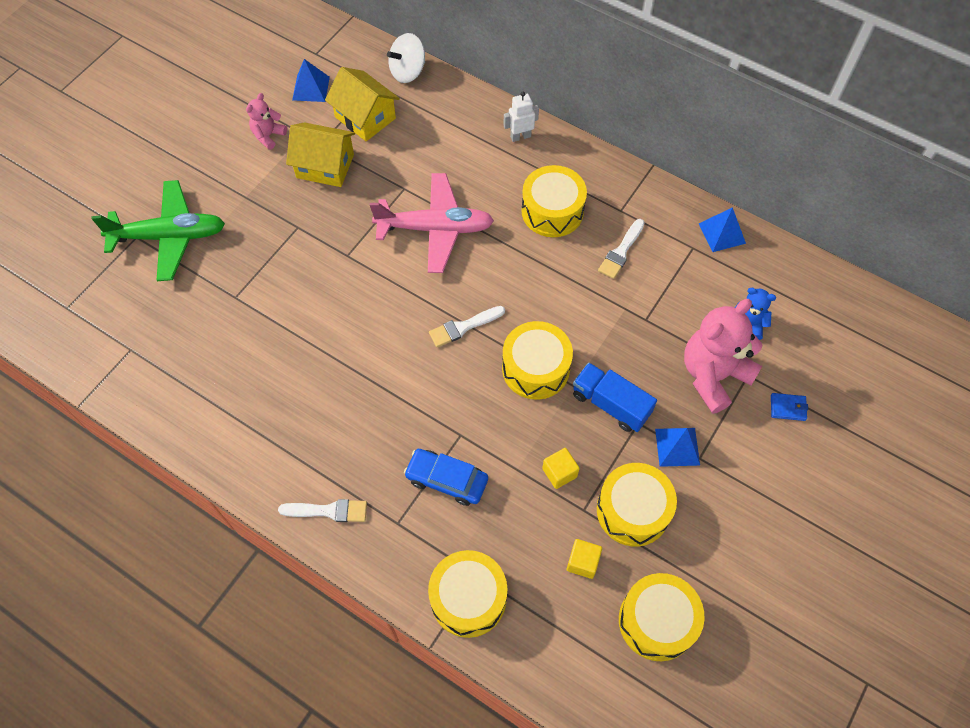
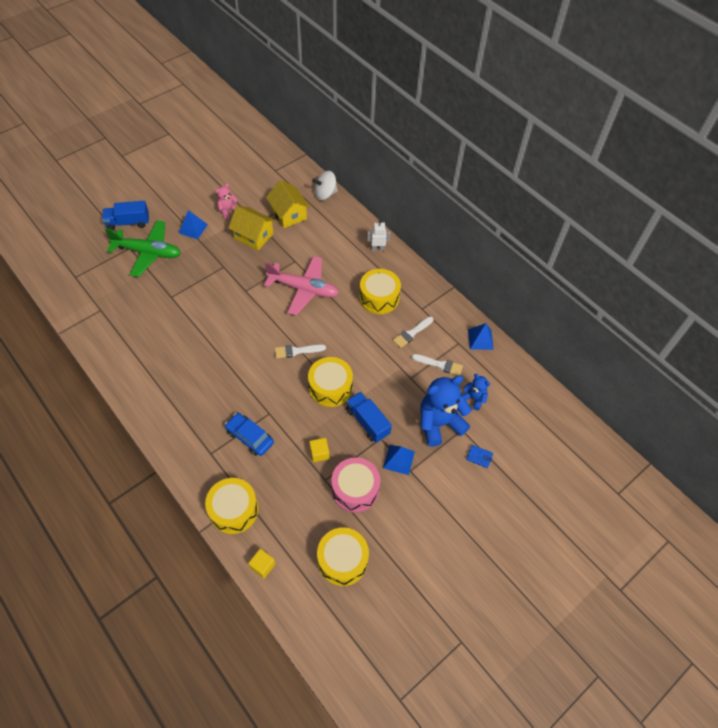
camera: 15 degrees right, 5 degrees down
white brush [278,499,367,522] -> white brush moved to [412,354,463,376]
blue pyramid [292,59,330,102] -> blue pyramid moved to [179,210,208,239]
yellow cube [567,539,602,579] -> yellow cube moved to [248,549,276,578]
yellow drum [597,463,677,547] -> pink drum [331,457,381,513]
pink teddy bear [684,299,763,414] -> blue teddy bear [420,376,472,447]
none -> blue truck [102,201,149,230]

